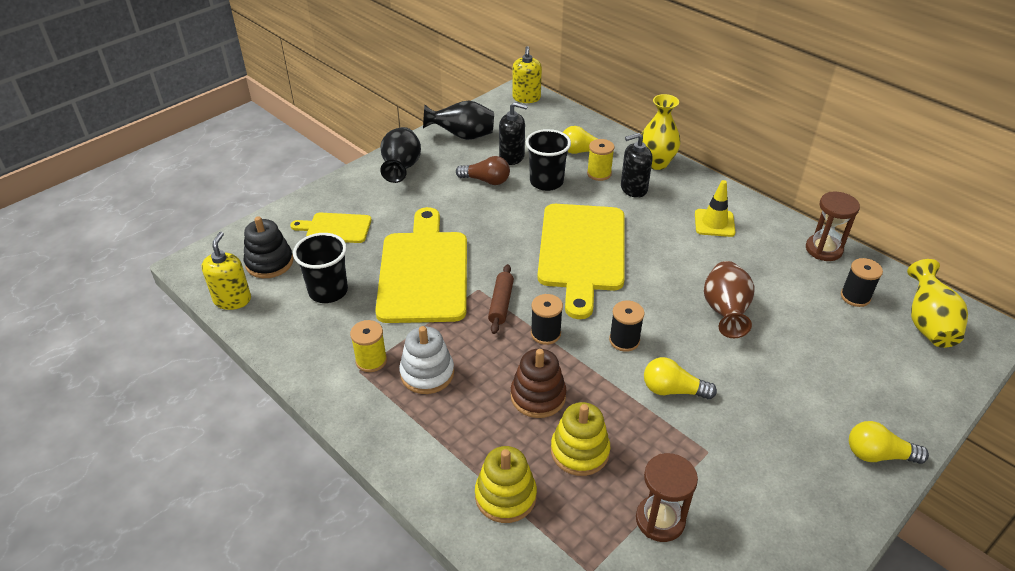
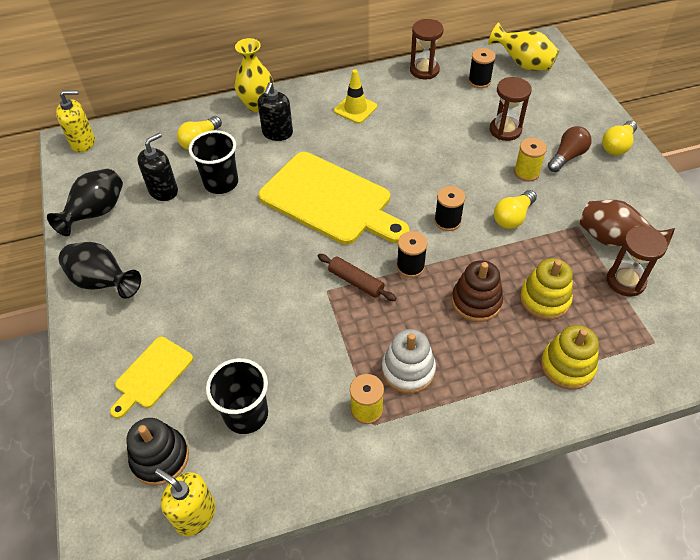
camera: 60 degrees left, 10 degrees up
yellow cutting board [375,207,467,323] -> none
brown light bulb [456,156,510,185] -> brown light bulb moved to [548,126,592,172]
yellow soap dispenser [512,46,542,103] -> yellow soap dispenser turned 45 degrees counterclockwise [56,90,95,152]
yellow spool [587,139,614,181] -> yellow spool moved to [514,138,547,181]
brown vase [704,261,755,338] -> brown vase moved to [580,200,675,248]
none -> brown hourglass [490,77,532,141]

